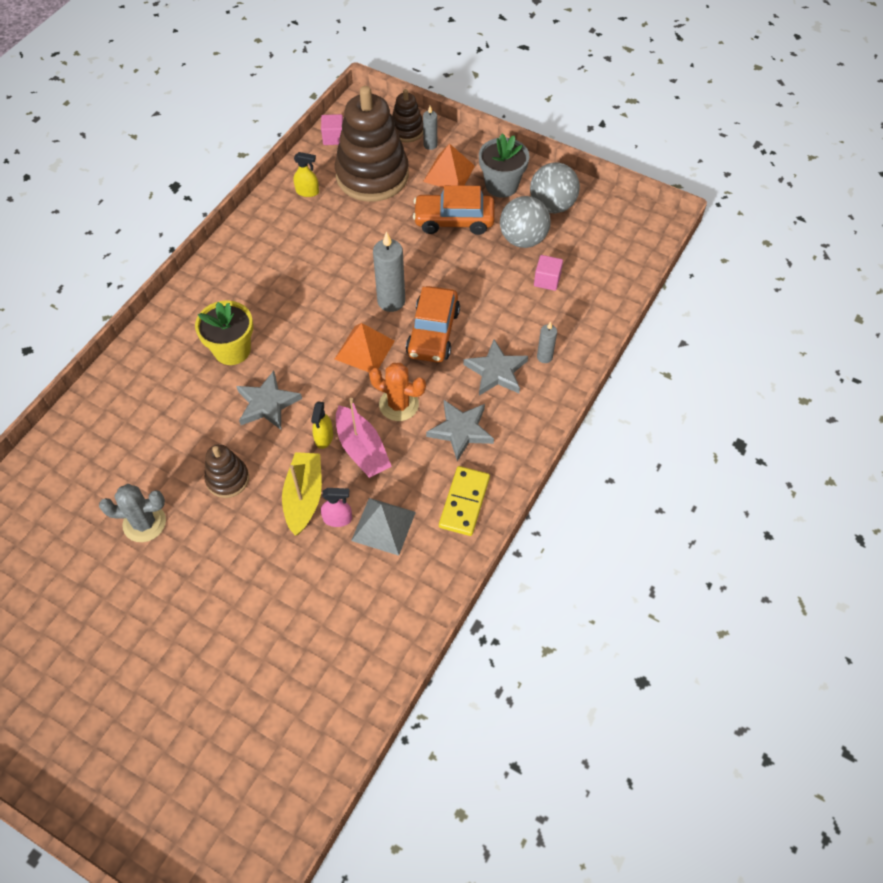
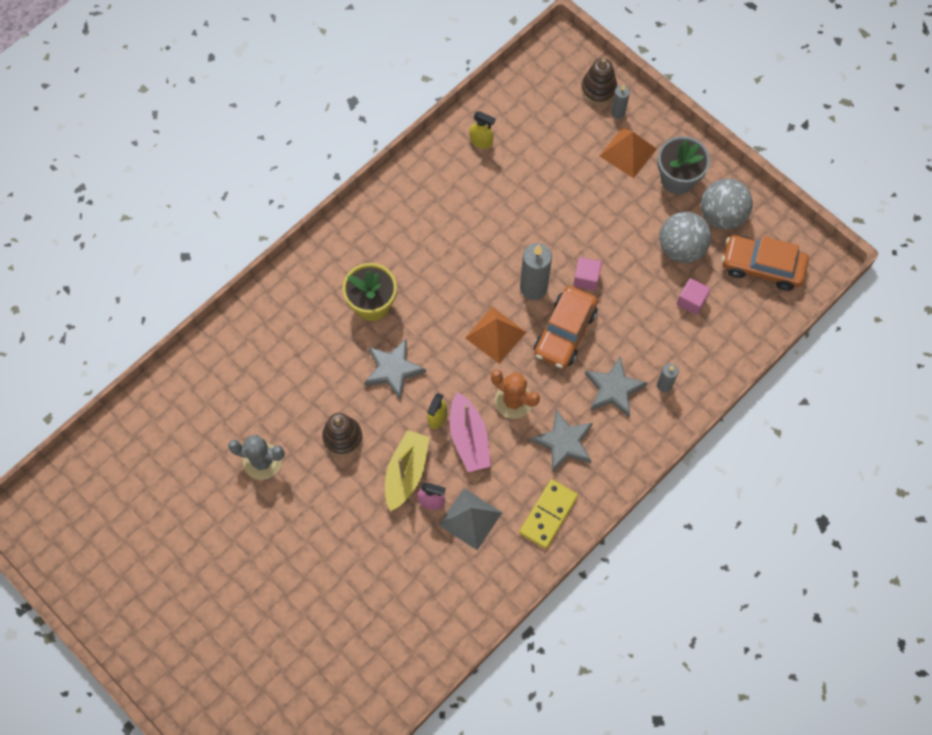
camera: 15 degrees right, 10 degrees up
pink cube [321,114,343,145] -> pink cube moved to [573,257,602,291]
brown stacking toy [335,86,409,202] -> none
orange car [413,185,495,235] -> orange car moved to [722,235,809,291]

